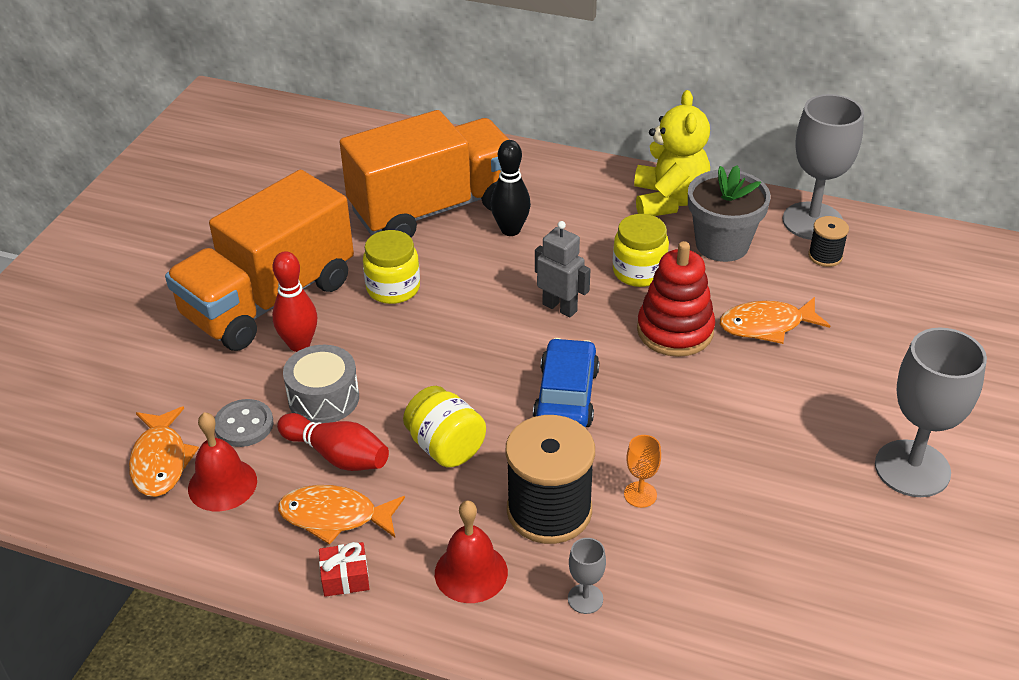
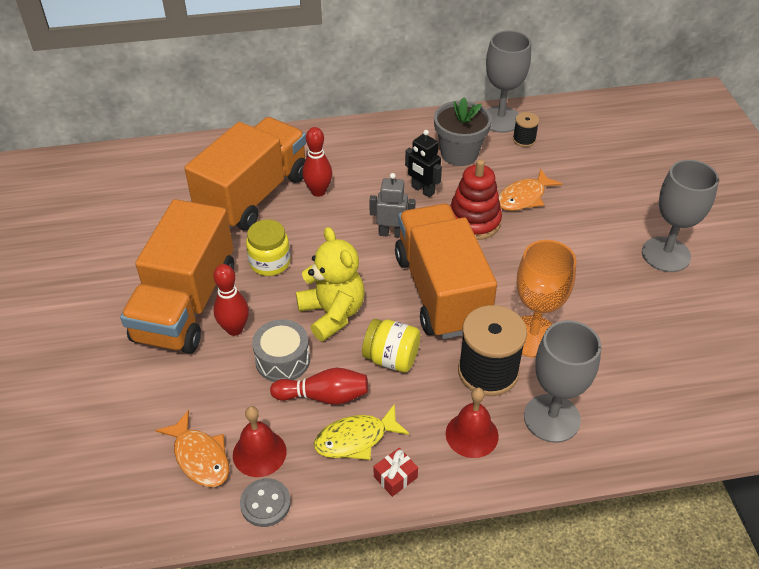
camera: 30 degrees left, 5 degrees up
grey button [215,399,274,447] -> grey button moved to [240,478,291,527]
orange fish [278,485,405,545] -> yellow fish [314,404,410,460]
black bowling pin [490,140,531,236] -> red bowling pin [302,127,332,197]
blue car [533,338,599,427] -> orange truck [395,204,497,339]
grey goblet [568,538,606,614] -> grey goblet [524,320,601,443], size x2.27
yellow jar [613,214,669,287] -> black robot [405,130,442,198]
orange goblet [624,435,661,508] -> orange goblet [517,240,576,358], size x2.27
yellow teddy bear [634,90,710,216] -> yellow teddy bear moved to [296,227,364,341]

